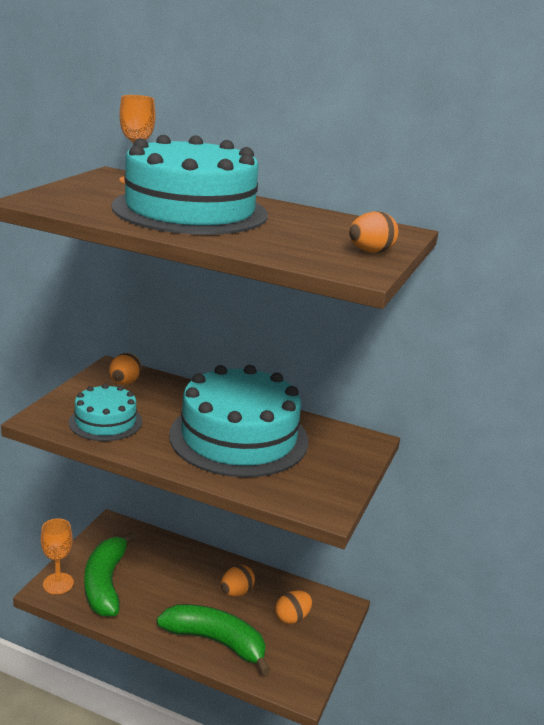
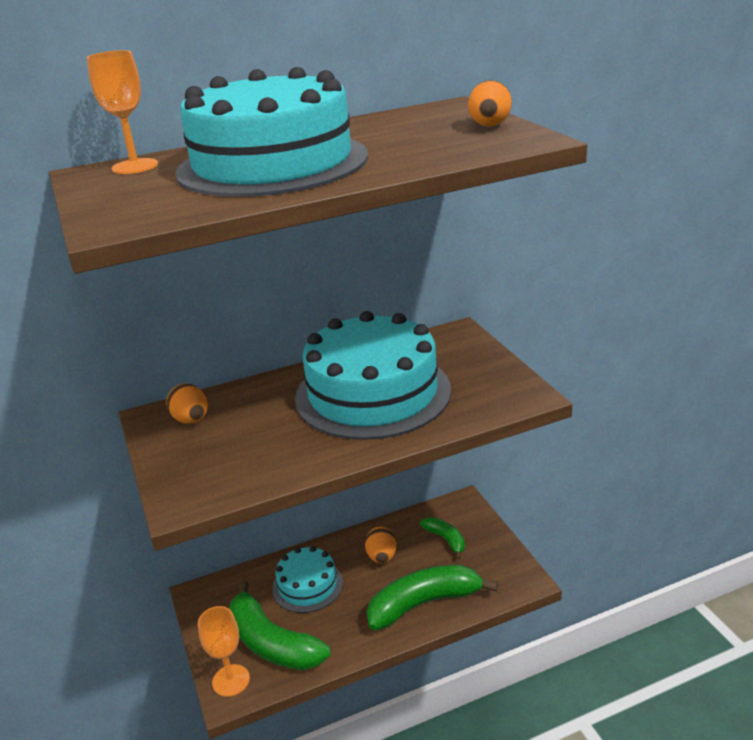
camera: 40 degrees left, 5 degrees up
turquoise cake [69,384,142,441] -> turquoise cake moved to [272,546,343,613]
orange egg [275,590,312,624] -> green banana [420,517,465,560]

